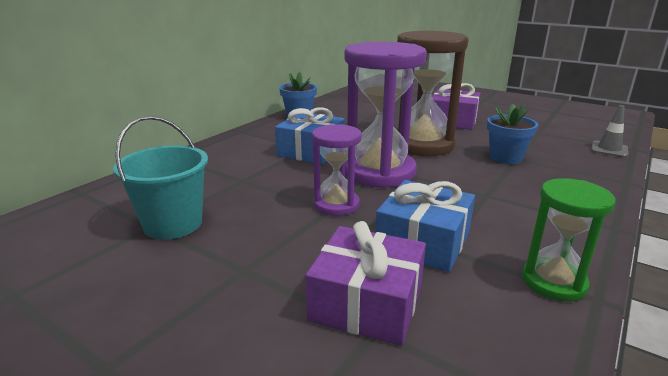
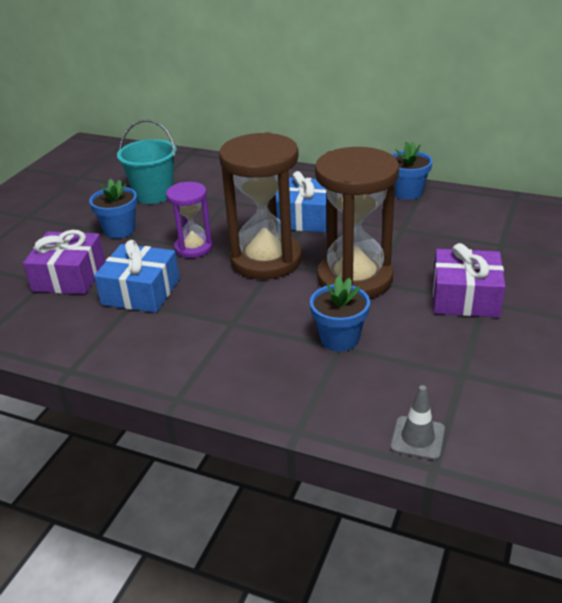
camera: 80 degrees right, 10 degrees up
purple hourglass [345,42,427,188] -> brown hourglass [219,132,302,279]
green hourglass [522,178,616,301] -> none
none -> blue flower pot [89,179,137,239]

